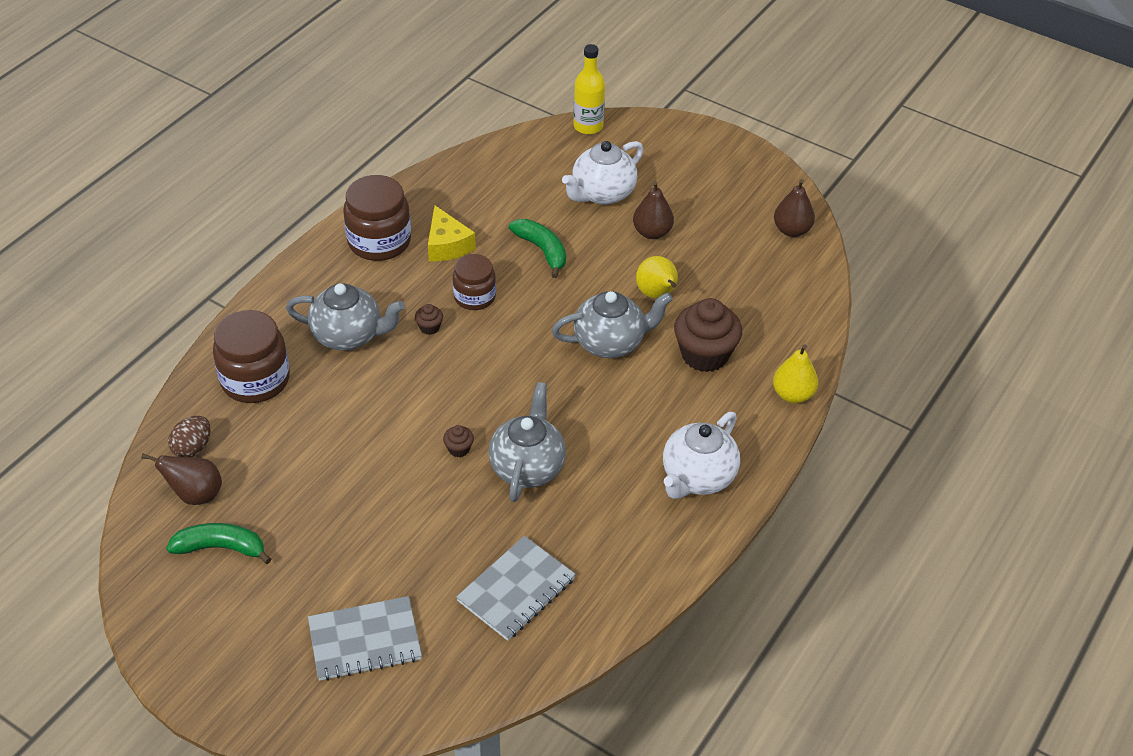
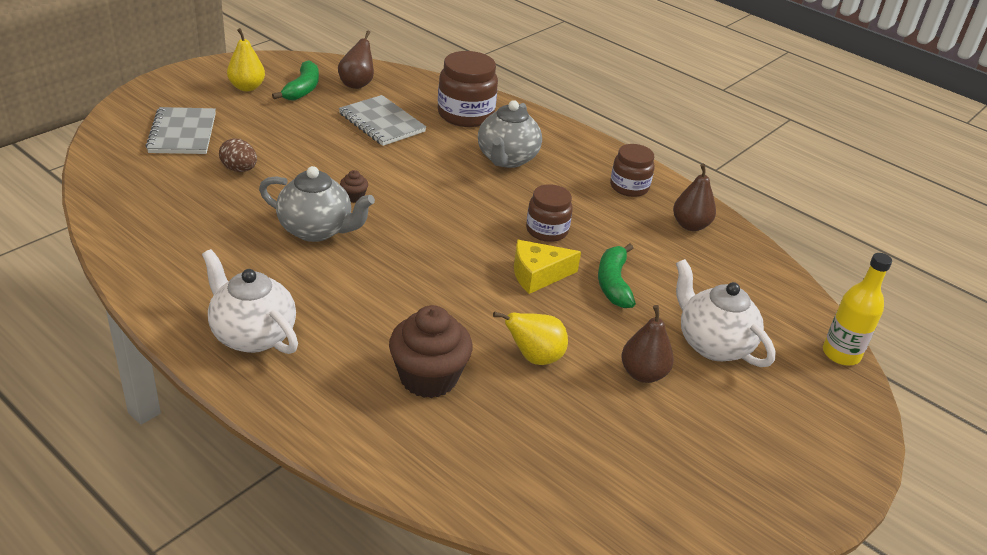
camera: 95 degrees right, 10 degrees down
brown egg [168,416,211,457] -> brown egg moved to [219,138,257,172]
brown jar [343,175,411,261] -> brown jar [610,144,655,197], size x0.64
brown cupcake [415,304,443,335] -> none
yellow cheese [428,206,476,261] -> yellow cheese moved to [514,240,581,294]
grey notebook [456,536,576,641] -> grey notebook moved to [339,95,426,146]
green banana [509,219,566,278] -> green banana turned 120 degrees clockwise [598,244,636,308]
grey teapot [552,291,673,358] -> none
yellow pear [773,344,818,403] -> yellow pear moved to [227,28,265,91]
brown pear [774,179,815,237] -> brown pear moved to [673,164,716,231]

